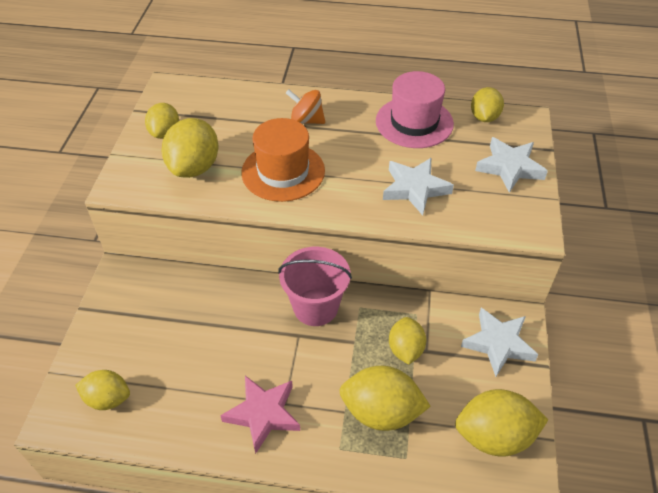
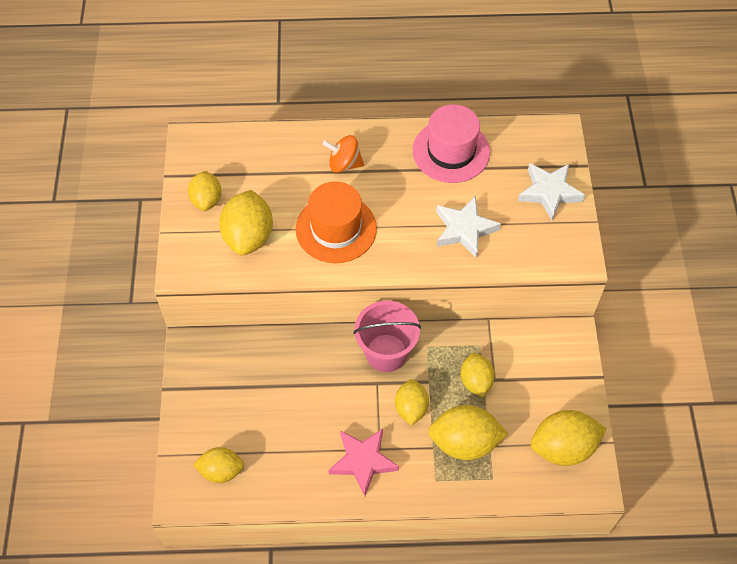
camera: 10 degrees left, 10 degrees up
white star [461,308,539,377] -> none
yellow lemon [471,87,504,122] -> yellow lemon moved to [395,379,429,426]

